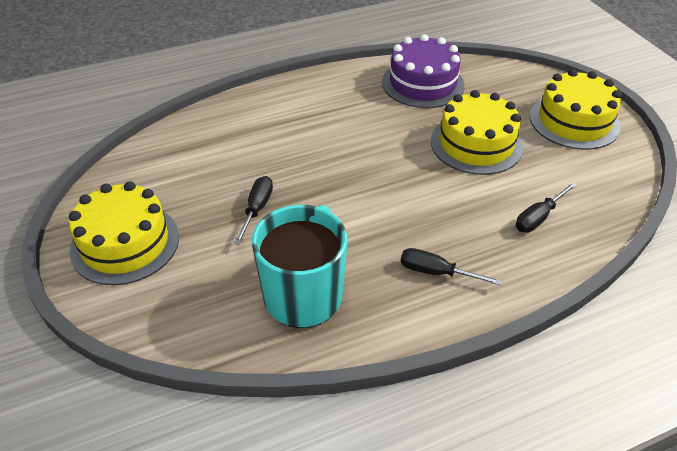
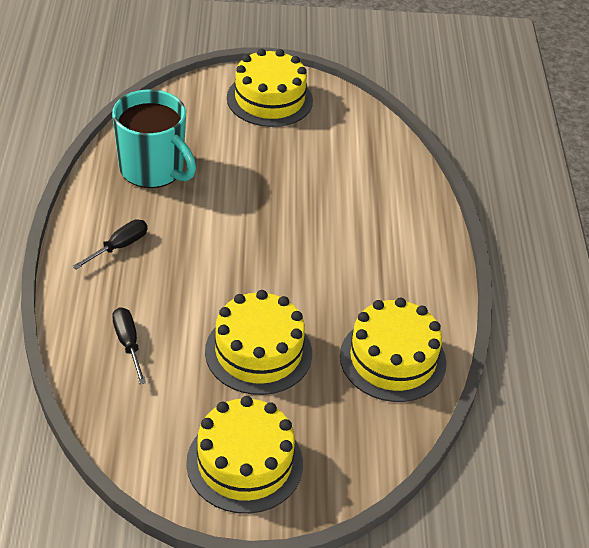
camera: 110 degrees right, 0 degrees up
black screwdriver [234,176,273,245] -> none
purple cake [382,34,464,108] -> yellow cake [340,298,446,402]

